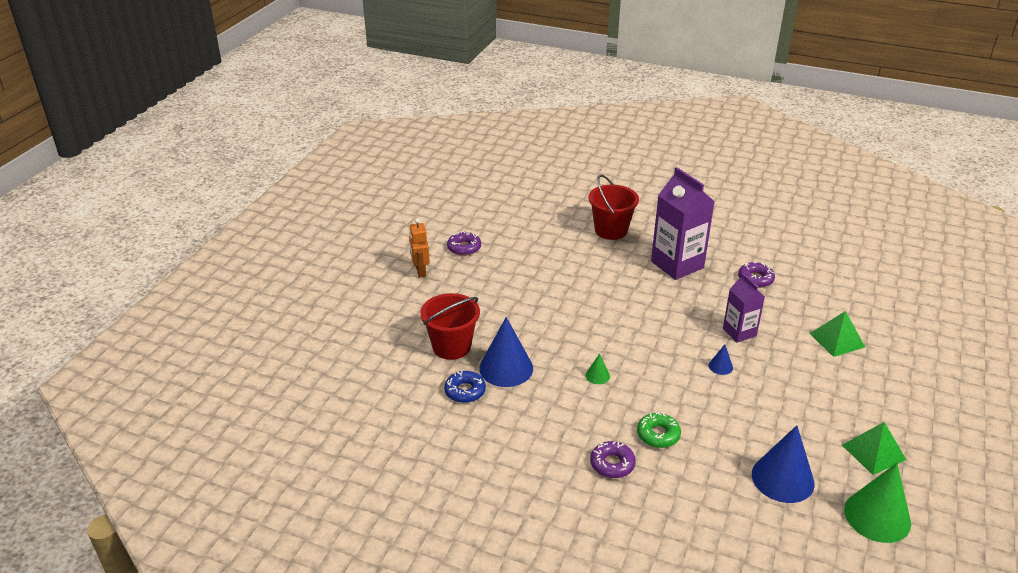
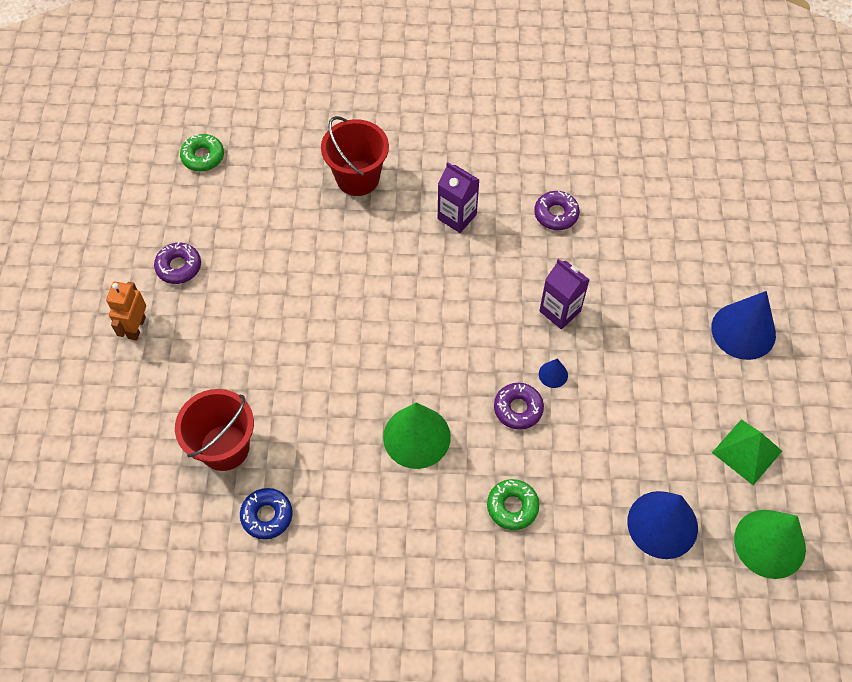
camera: 20 degrees left, 25 degrees up
orange robot [409,218,430,278] -> orange robot turned 45 degrees clockwise [106,282,146,340]
blue cone [479,317,533,387] -> blue cone moved to [711,291,776,360]
green cone [586,353,610,384] -> green cone [383,403,451,469], size x2.23
purple donut [590,441,636,478] -> purple donut moved to [494,383,544,430]
purple carton [651,167,715,280] -> purple carton [438,162,479,233], size x0.58
green pyramid [810,311,865,357] -> none
none -> green donut [180,134,224,171]

